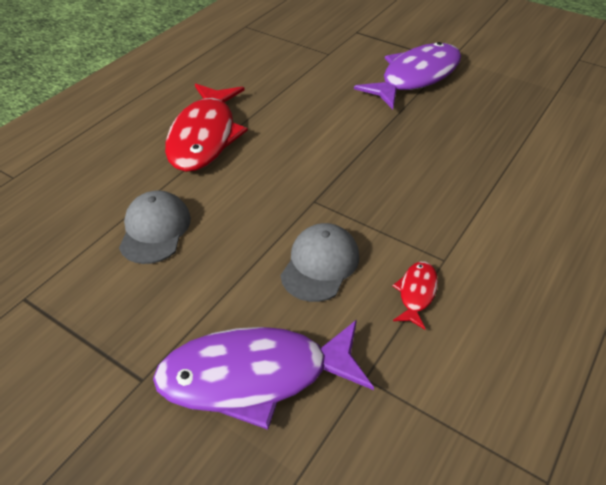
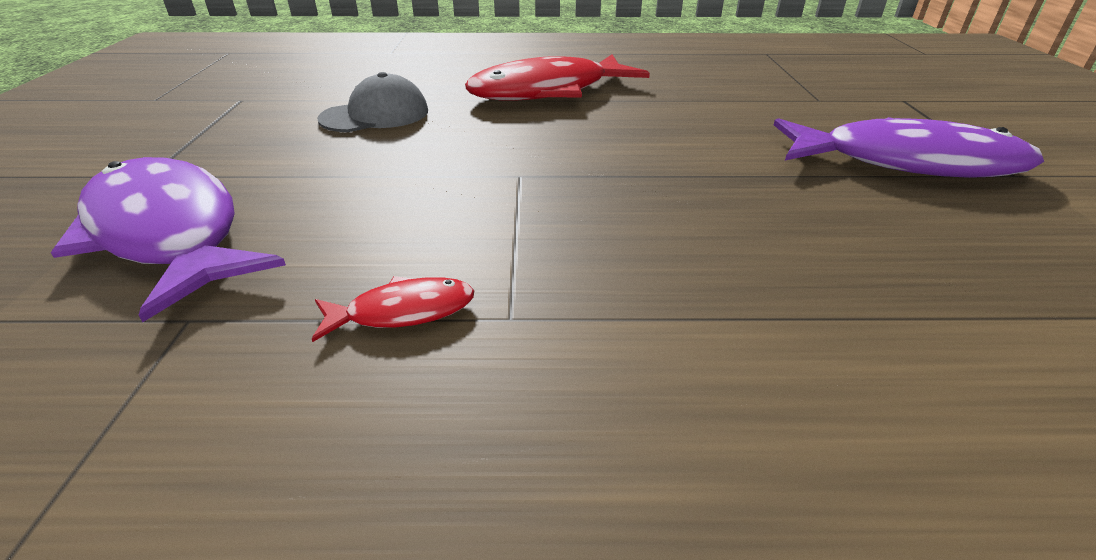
camera: 55 degrees right, 10 degrees down
grey cap [280,223,359,302] -> none

